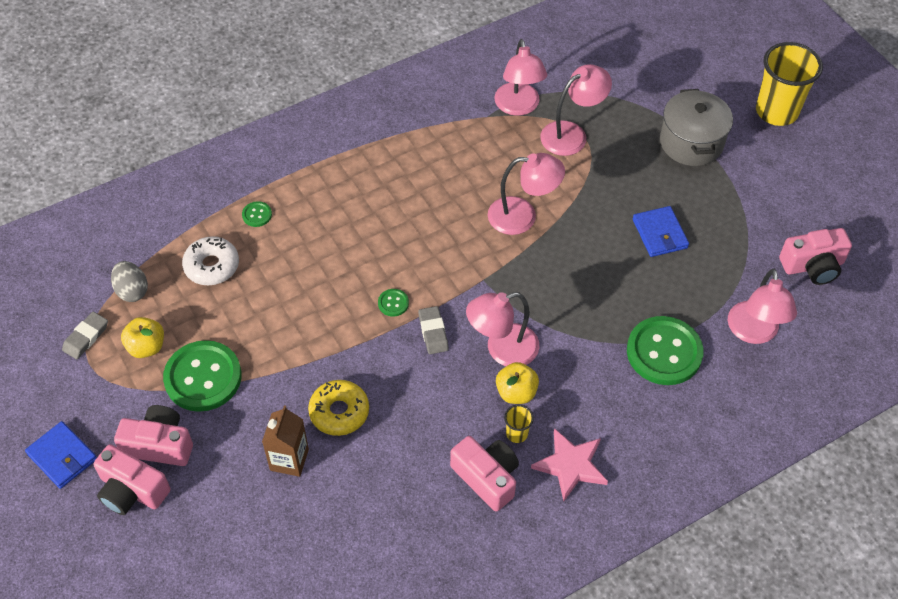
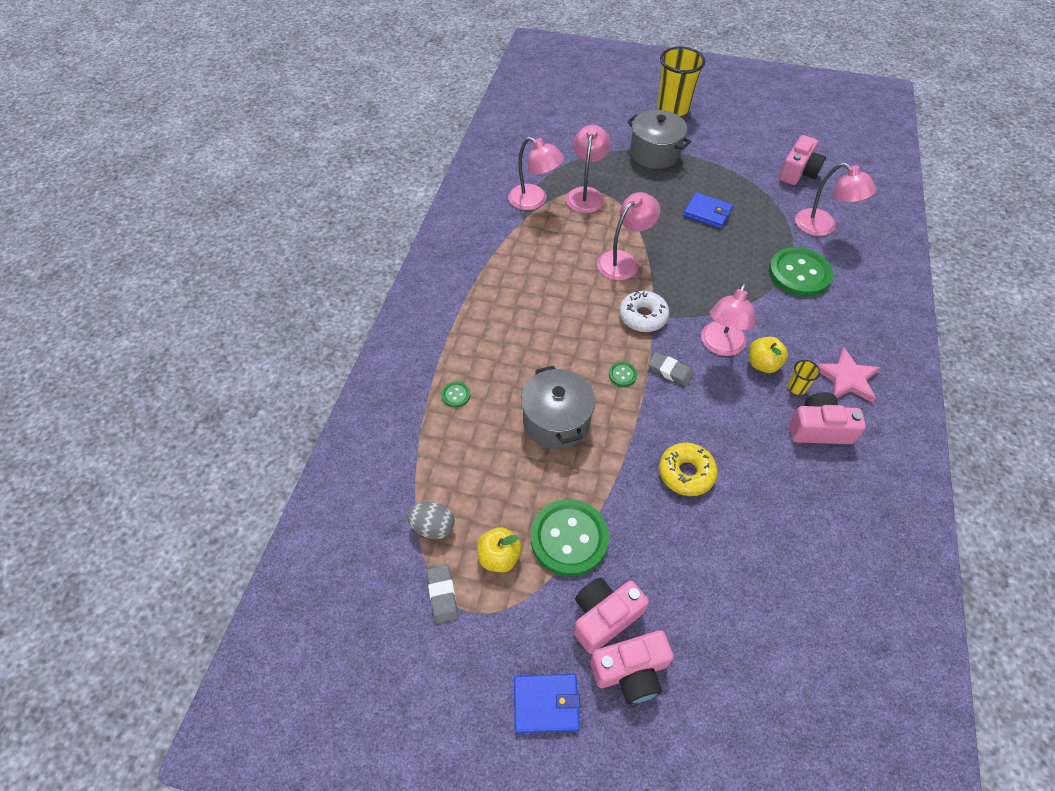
camera: 45 degrees left, 0 degrees up
white donut [182,236,239,285] -> white donut moved to [619,291,669,332]
brown carton [262,405,309,477] -> none
none -> grey pot [521,366,595,450]

